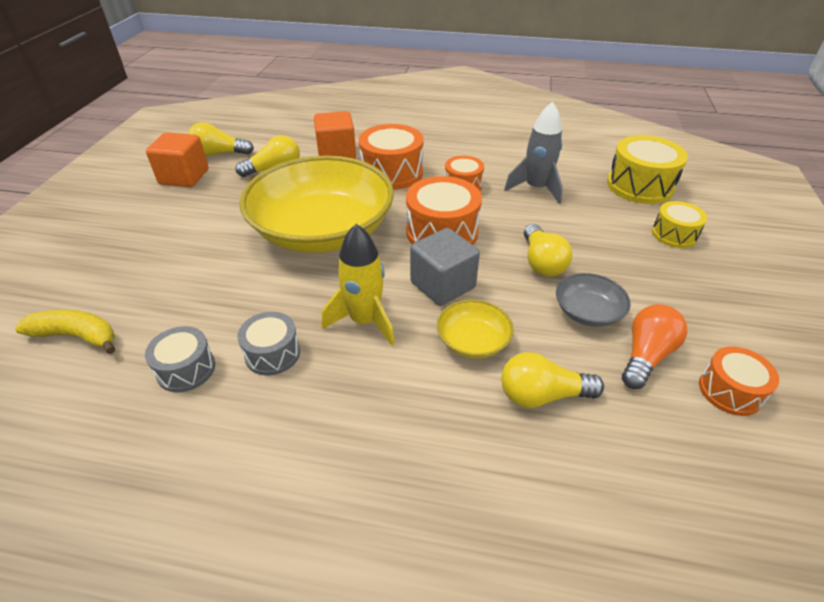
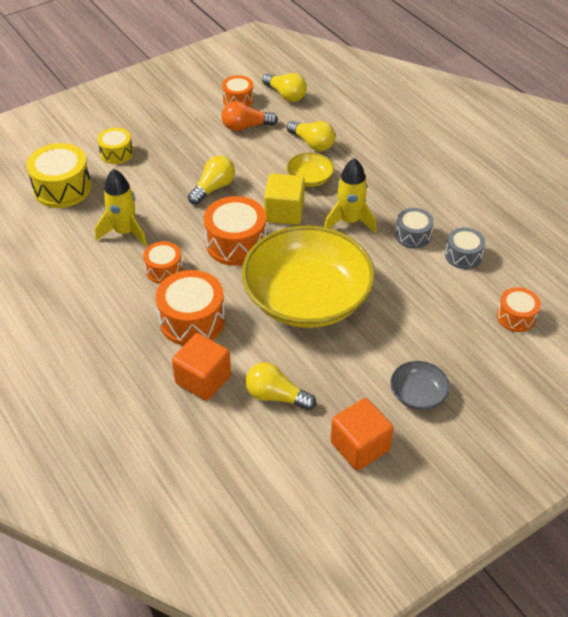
camera: 135 degrees left, 5 degrees up
yellow banana [15,310,115,354] -> orange drum [497,287,541,332]
yellow light bulb [188,122,254,156] -> yellow light bulb moved to [262,73,307,102]
grey cube [410,228,480,306] -> yellow cube [264,173,305,225]
grey rocket [504,102,563,204] -> yellow rocket [95,169,147,247]
grey bowl [556,273,631,327] -> grey bowl moved to [391,361,450,410]

